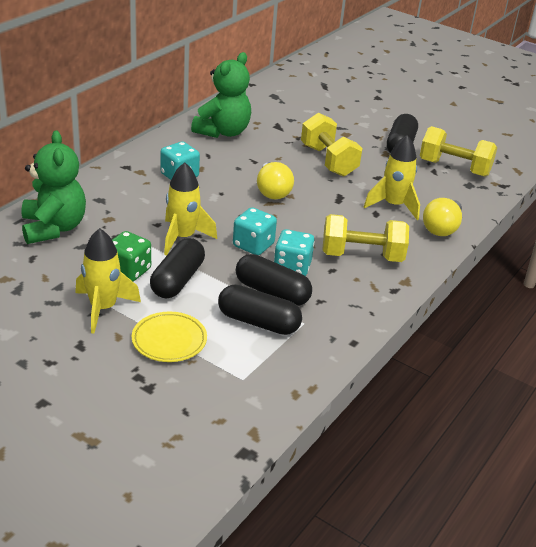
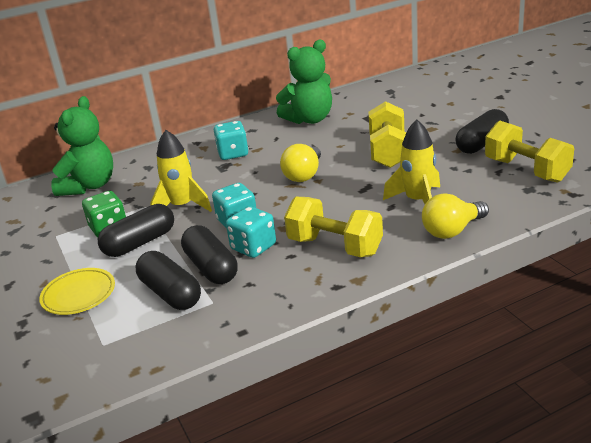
camera: 35 degrees right, 5 degrees down
yellow rocket [75,228,141,333] -> none

